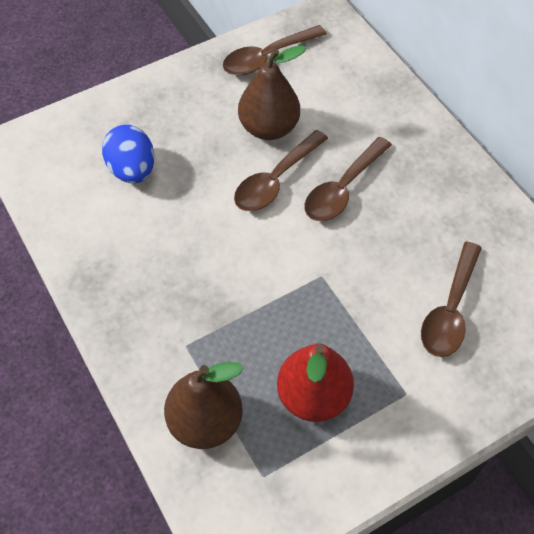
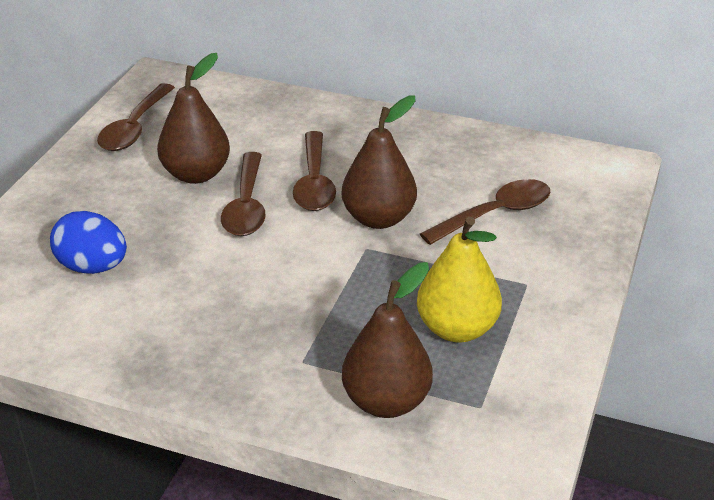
camera: 40 degrees left, 20 degrees down
red pear [277,343,354,422] -> yellow pear [417,217,502,342]
brown spoon [421,241,482,357] -> brown spoon turned 105 degrees counterclockwise [420,179,551,245]
none -> brown pear [342,95,417,229]

